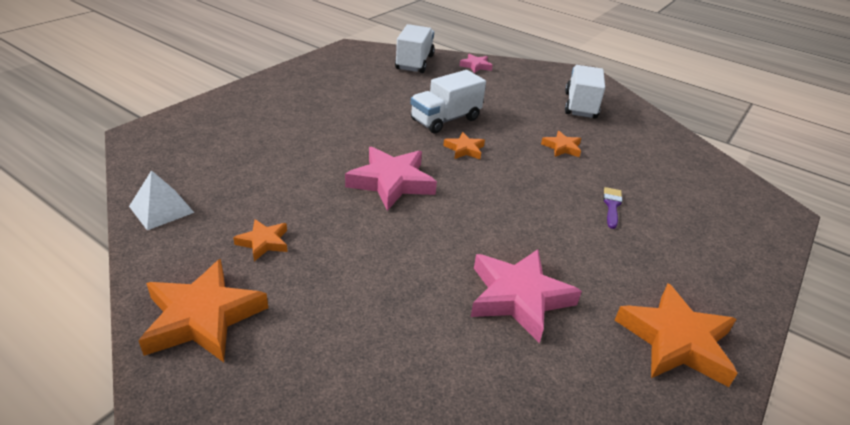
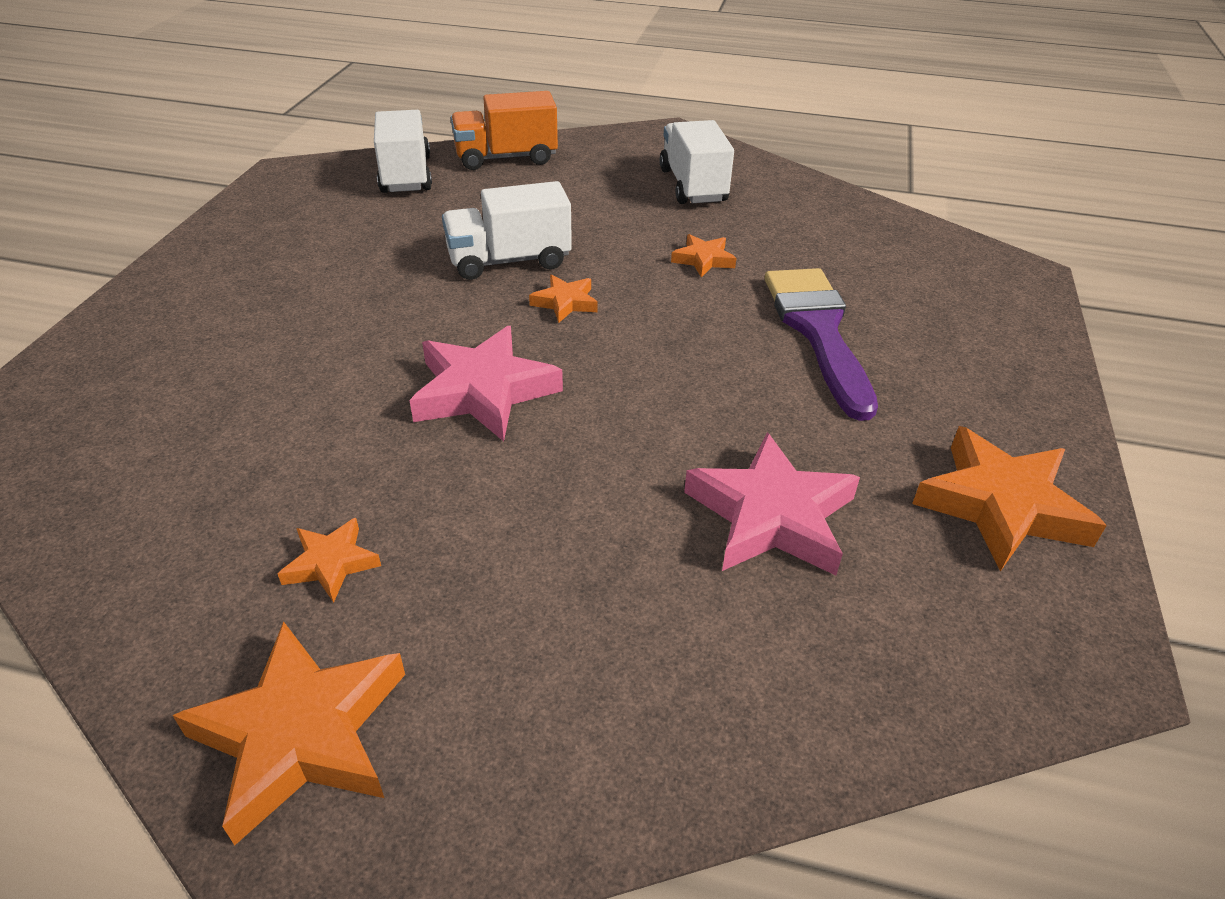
camera: 20 degrees left, 5 degrees up
white pyramid [129,170,194,230] -> none
white truck [410,70,486,133] -> white truck turned 45 degrees clockwise [442,181,572,280]
pink star [459,54,493,73] -> orange truck [451,91,558,170]
purple brush [603,187,622,229] -> purple brush [764,268,878,421], size x2.38

